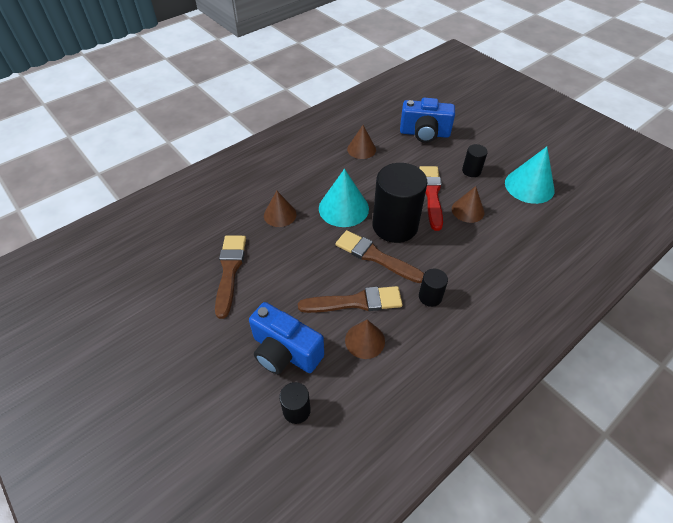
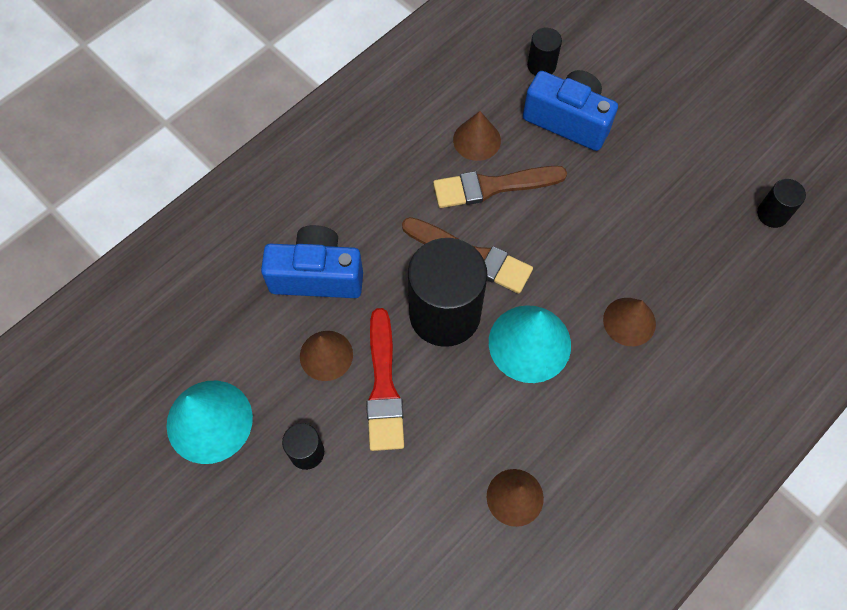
camera: 175 degrees right, 15 degrees up
brown brush [215,235,246,319] -> none
blue camera [400,98,455,143] -> blue camera moved to [261,225,363,298]
black cylinder [419,269,448,307] -> black cylinder moved to [757,179,806,228]

